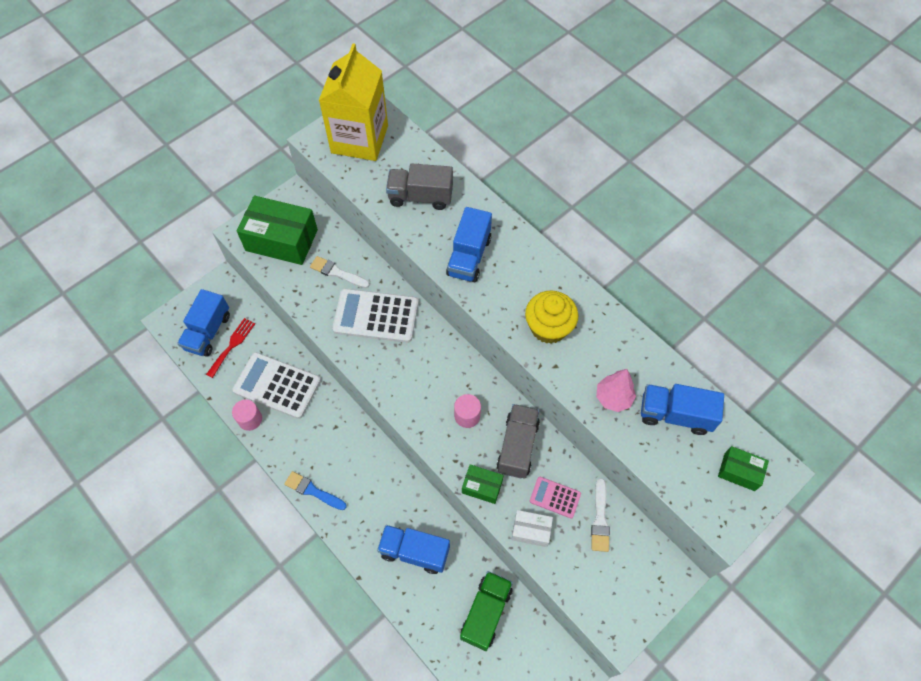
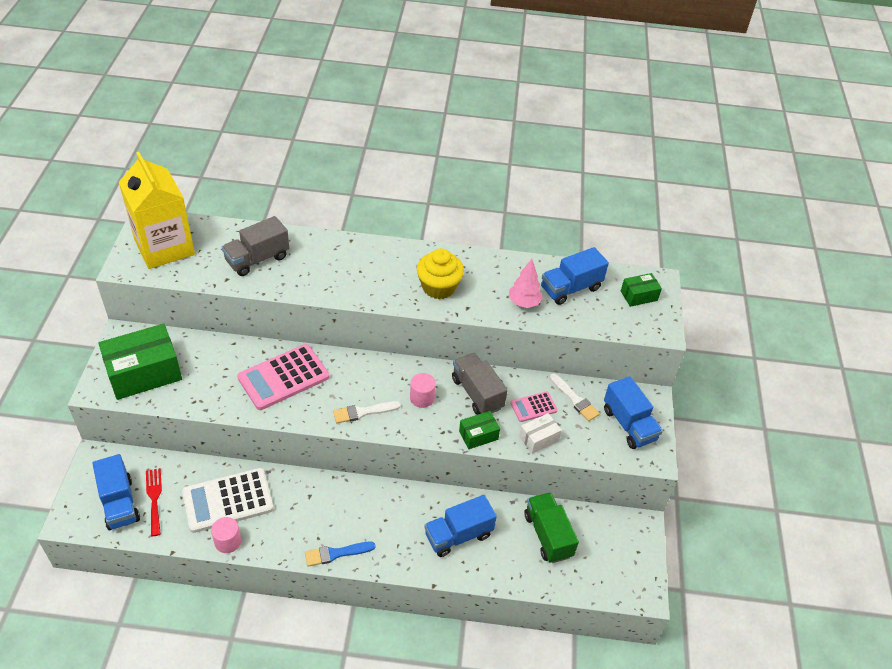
camera: 45 degrees left, 15 degrees down
white brush [310,256,370,288] -> white brush moved to [333,401,401,423]
white calculator [332,289,419,343] -> pink calculator [237,344,329,410]
blue truck [446,207,492,282] -> blue truck moved to [604,376,663,449]

